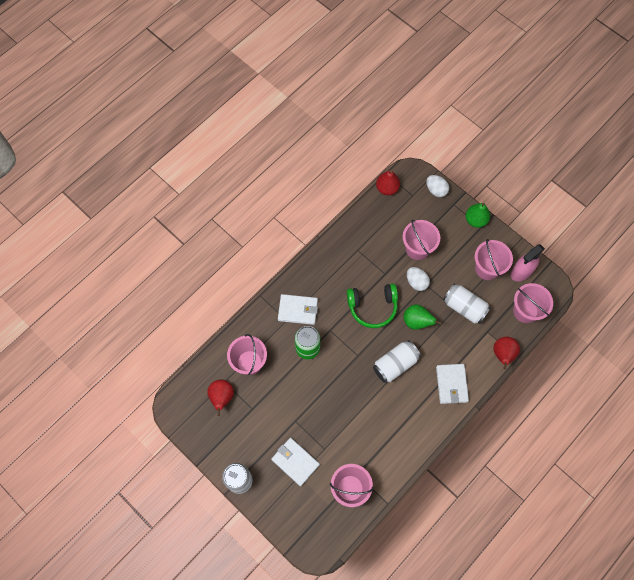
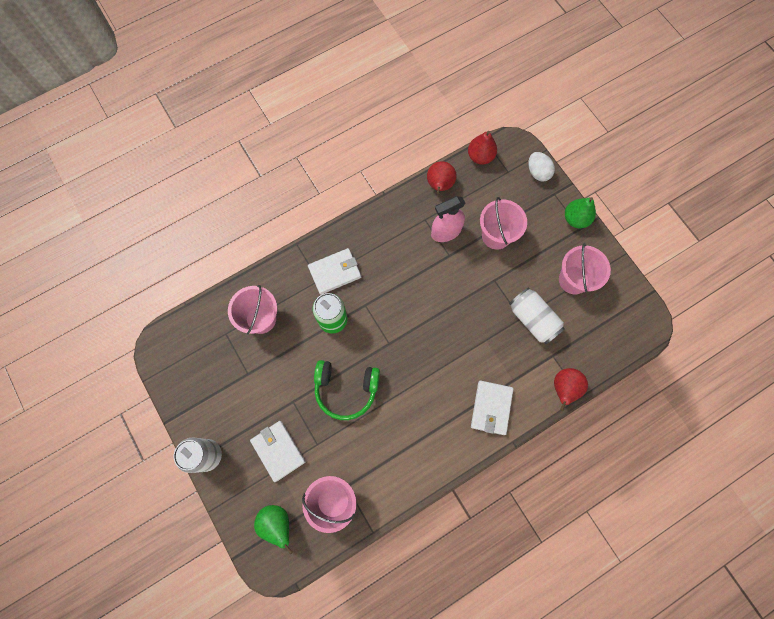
camera: 15 degrees right, 5 degrees up
red pear [207,380,234,416] -> red pear moved to [427,161,457,194]
white wallet [278,294,318,325] -> white wallet turned 45 degrees counterclockwise [308,248,361,295]
green headphones [347,284,398,328] -> green headphones moved to [314,360,380,420]
white can [373,340,421,383] -> none
green pear [404,304,442,330] -> green pear moved to [254,505,293,555]
white egg [407,267,430,291] -> none
pink spray bottle [511,244,545,282] -> pink spray bottle moved to [431,196,466,242]
pink bucket [513,283,553,323] -> none

